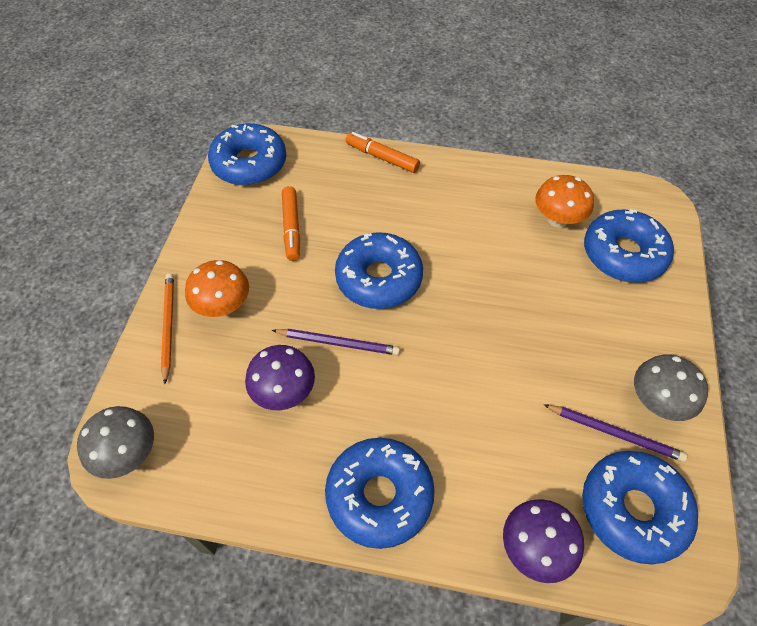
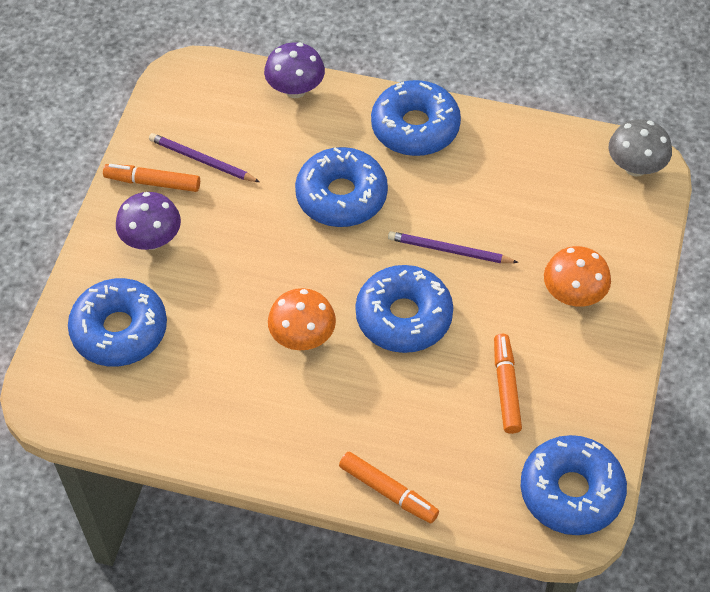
camera: 175 degrees left, 0 degrees up
orange pencil [161,273,174,384] -> none
purple mushroom [245,345,315,411] -> purple mushroom moved to [116,192,181,250]
orange mushroom [535,175,594,228] -> orange mushroom moved to [268,288,336,350]
blue donut [582,451,698,565] -> blue donut moved to [295,147,388,227]
grey mushroom [634,354,708,421] -> orange marker [103,164,200,192]

